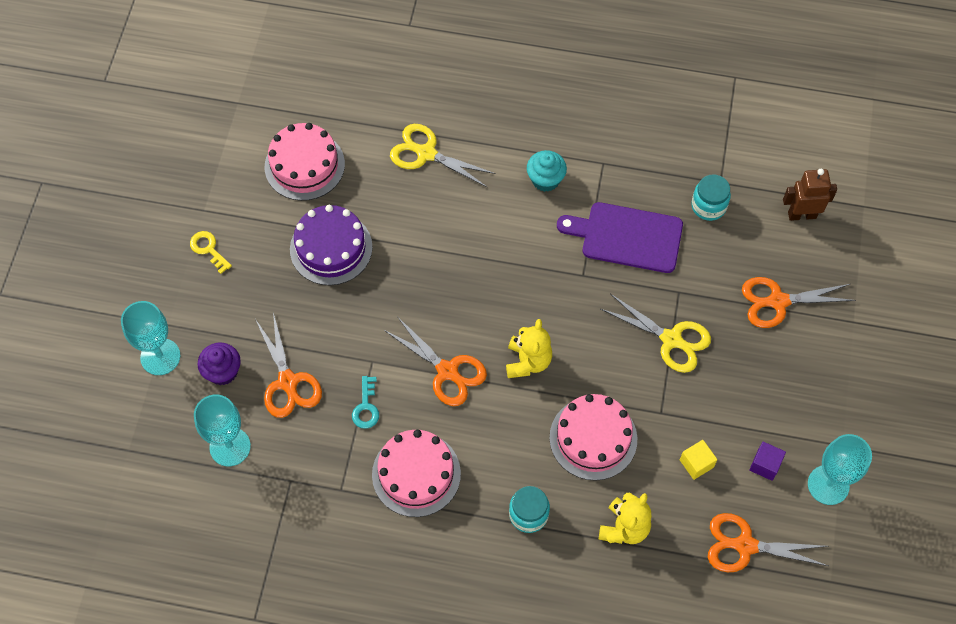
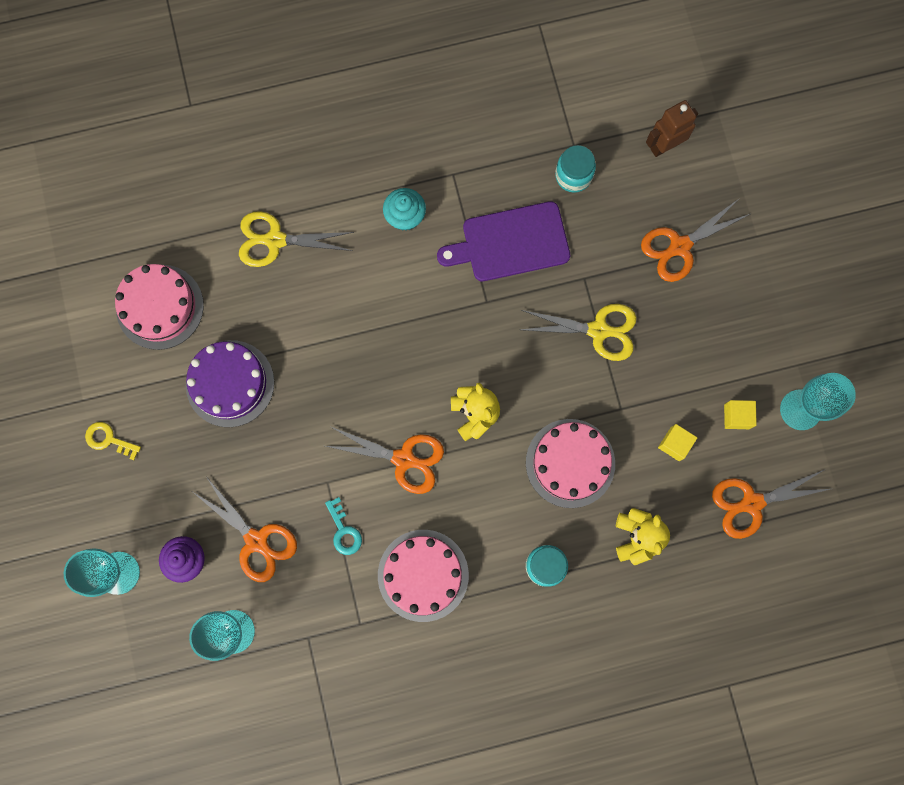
camera: 25 degrees left, 15 degrees up
purple cube [749,441,786,481] -> yellow cube [724,400,757,429]

